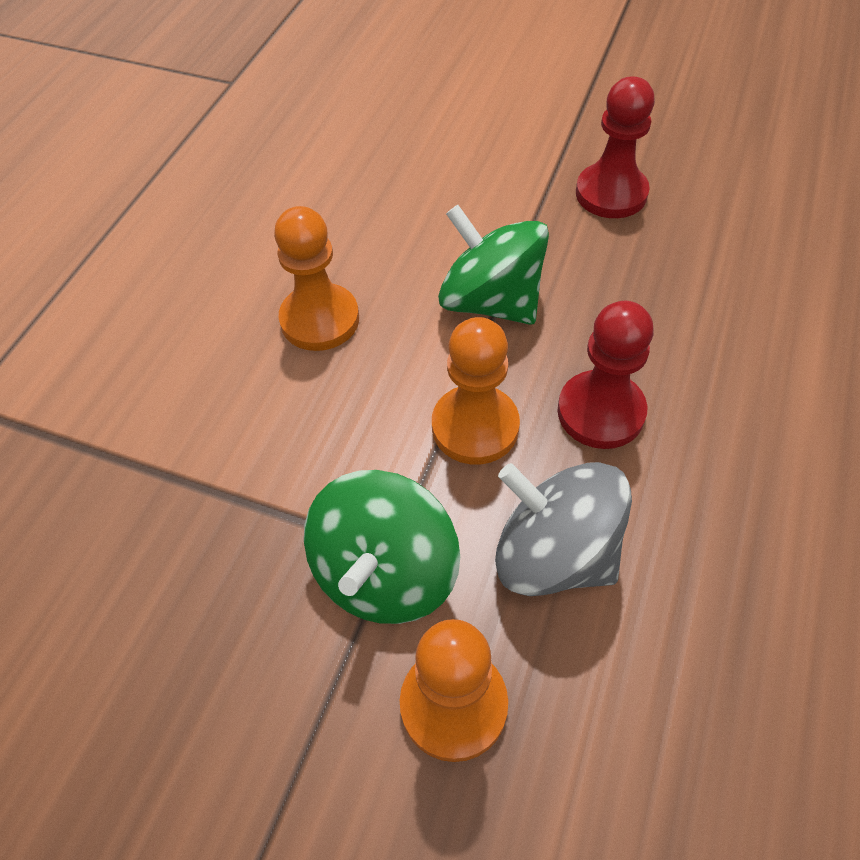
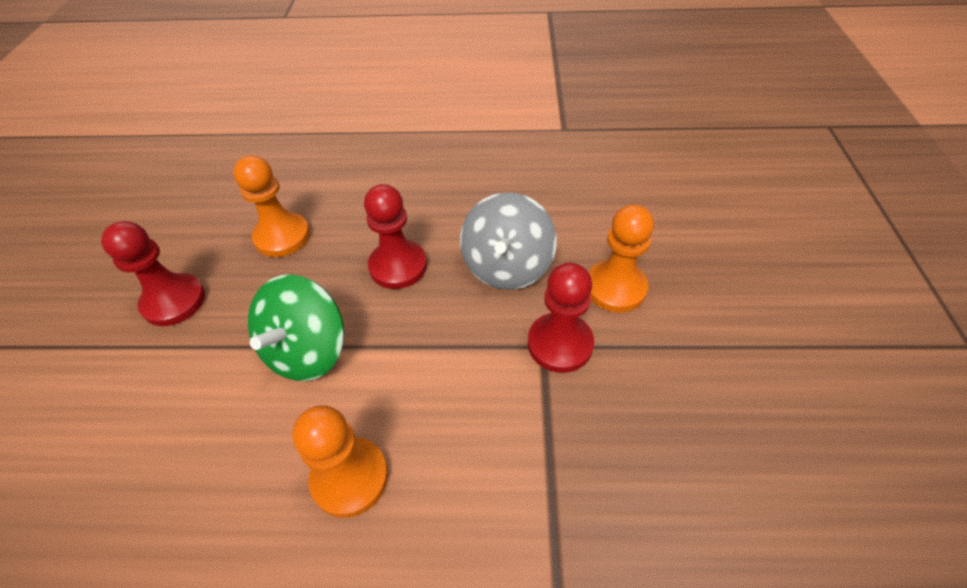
camera: 110 degrees left, 5 degrees down
green spinning top [304,470,460,624] -> red pawn [528,262,594,373]
orange pawn [432,317,520,464] -> orange pawn moved to [233,155,310,257]

